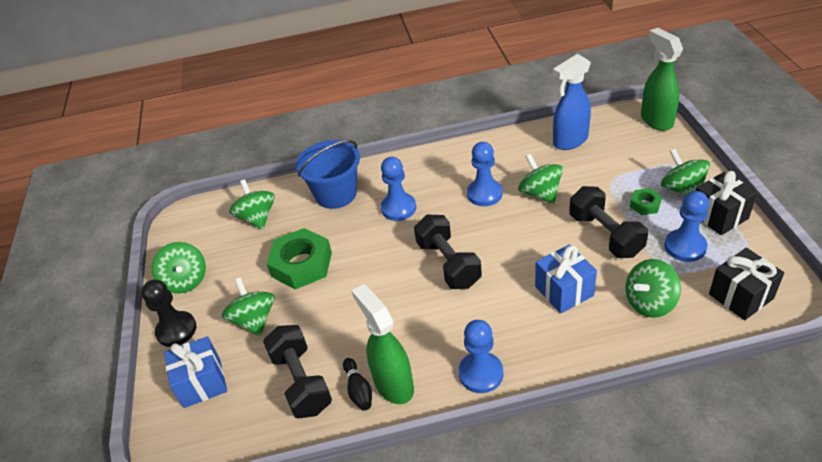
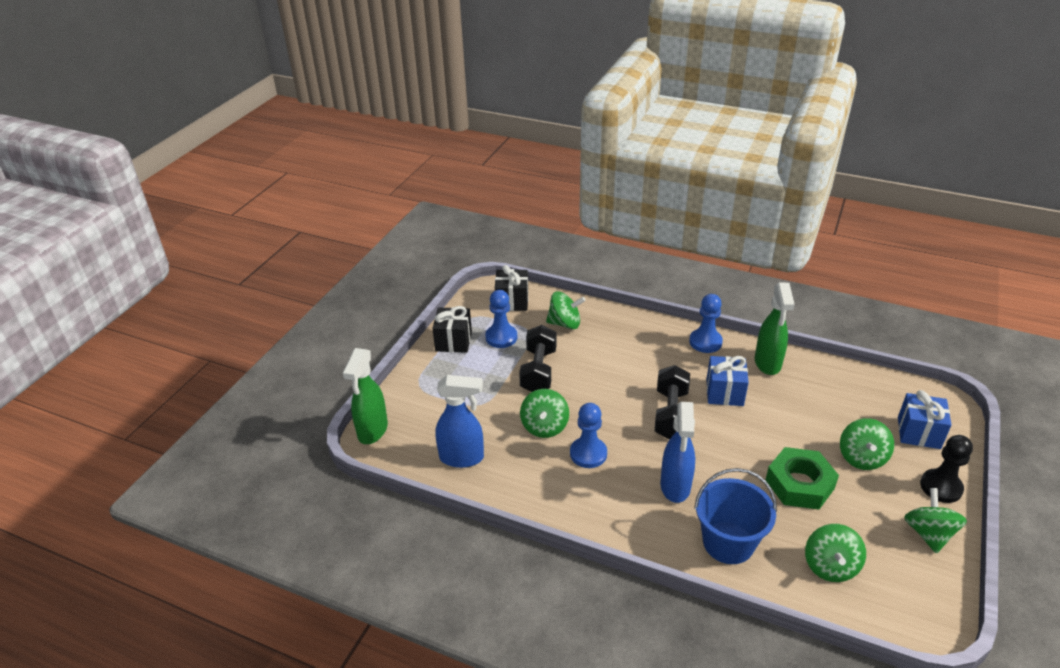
camera: 150 degrees left, 5 degrees down
black dumbbell [263,325,332,419] -> none
black bowling pin [343,358,372,411] -> none
blue pawn [381,157,416,221] -> blue spray bottle [660,402,695,503]
blue gift [535,244,597,314] -> blue gift moved to [706,356,749,406]
green nut [630,188,662,215] -> none
green spinning top [661,149,710,196] -> none

